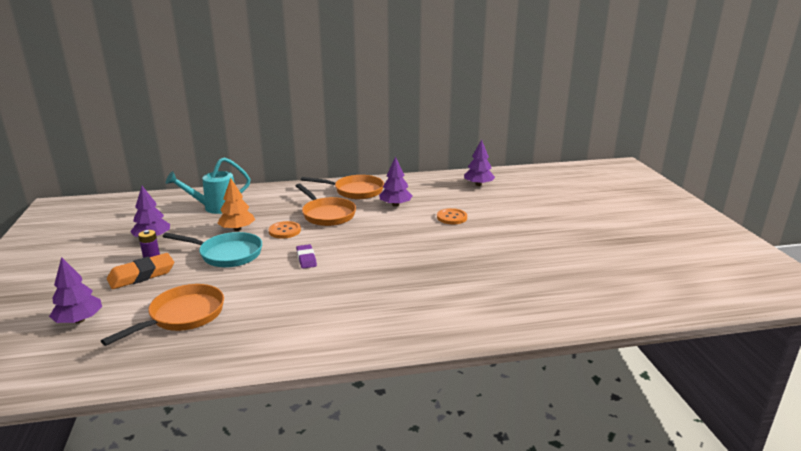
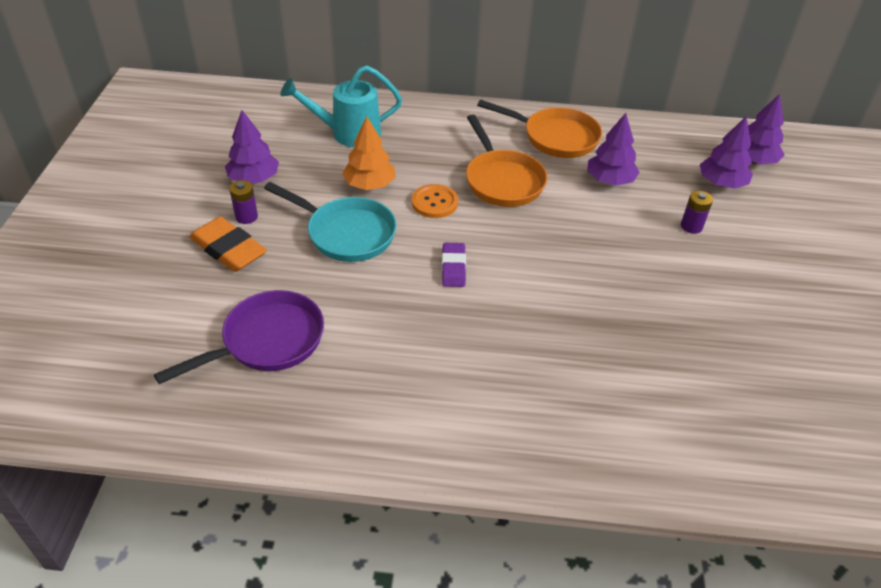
camera: 15 degrees right, 20 degrees up
purple tree [49,257,102,323] -> purple tree moved to [700,117,753,189]
orange pan [101,284,224,346] -> purple pan [154,290,324,384]
orange eraser [107,253,174,289] -> orange eraser turned 60 degrees clockwise [189,216,267,272]
orange button [437,208,467,224] -> purple battery [681,191,713,234]

